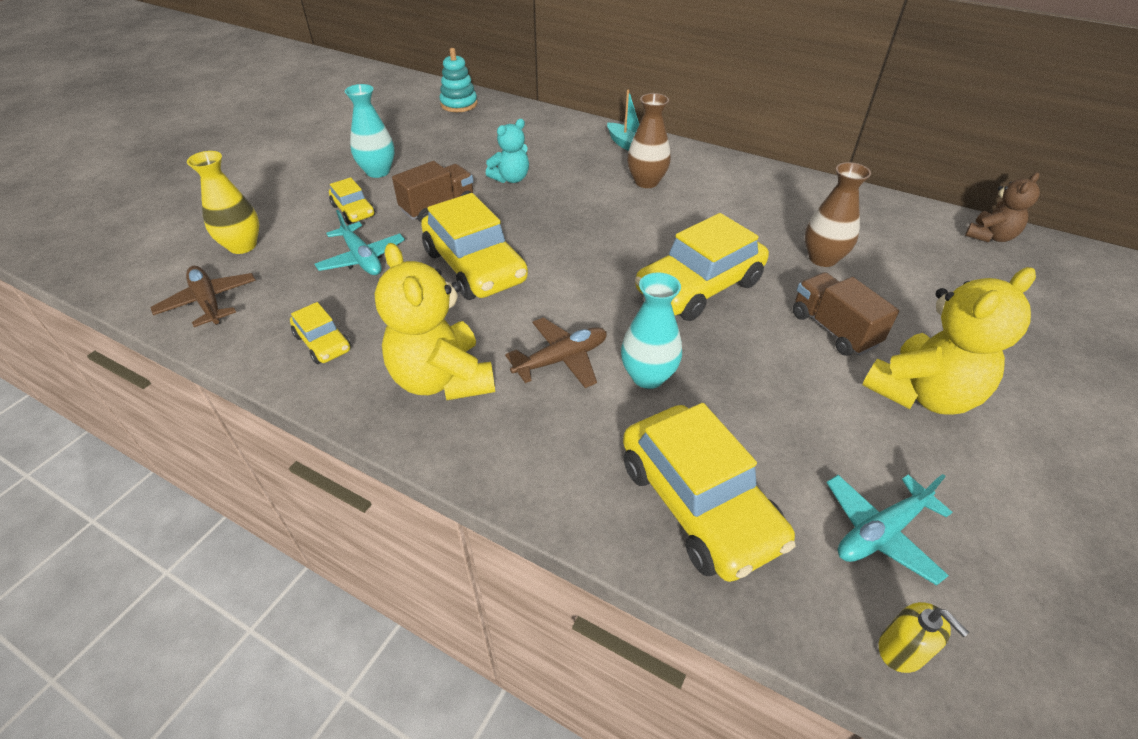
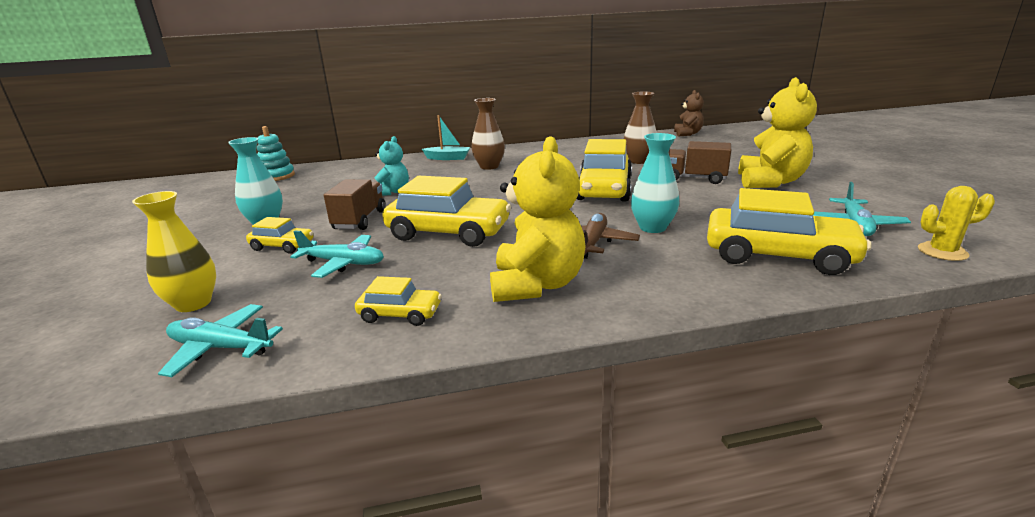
camera: 40 degrees left, 20 degrees down
brown plane [150,266,256,327] -> turquoise plane [158,304,283,377]
yellow teddy bear [375,243,495,400] -> yellow teddy bear turned 105 degrees counterclockwise [490,136,586,302]
yellow soap dispenser [879,602,969,673] -> yellow cactus [918,186,995,261]

